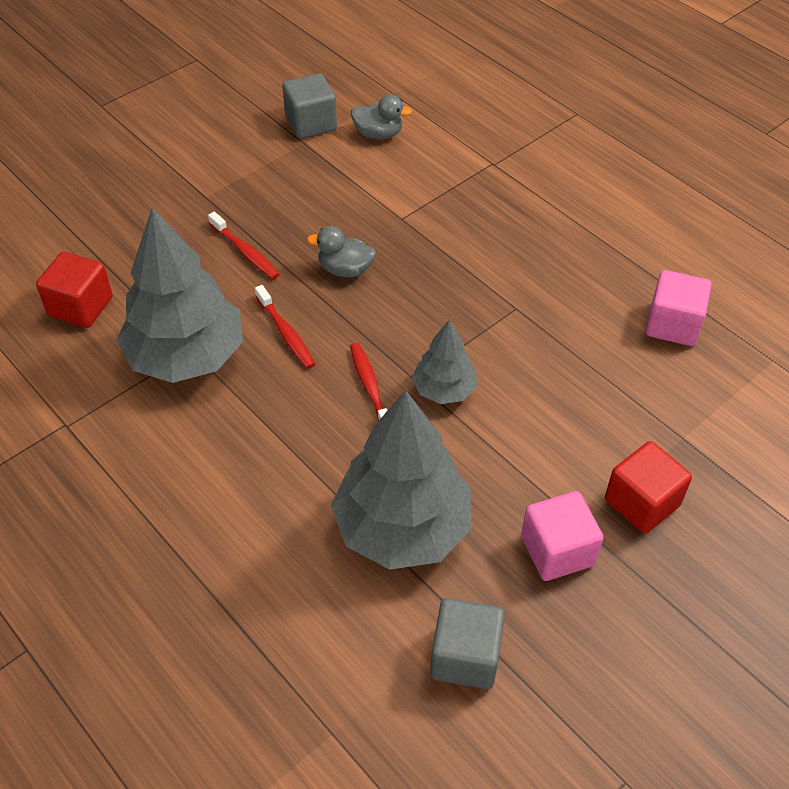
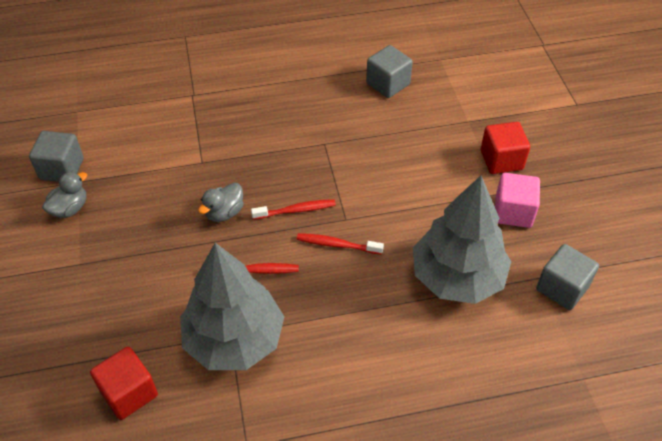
camera: 60 degrees left, 0 degrees up
red toothbrush [208,212,279,279] -> red toothbrush moved to [251,199,336,220]
grey duck [351,94,412,139] -> grey duck moved to [42,172,87,218]
grey tree [412,320,477,404] -> none
pink cube [645,270,712,346] -> grey cube [366,45,413,98]

